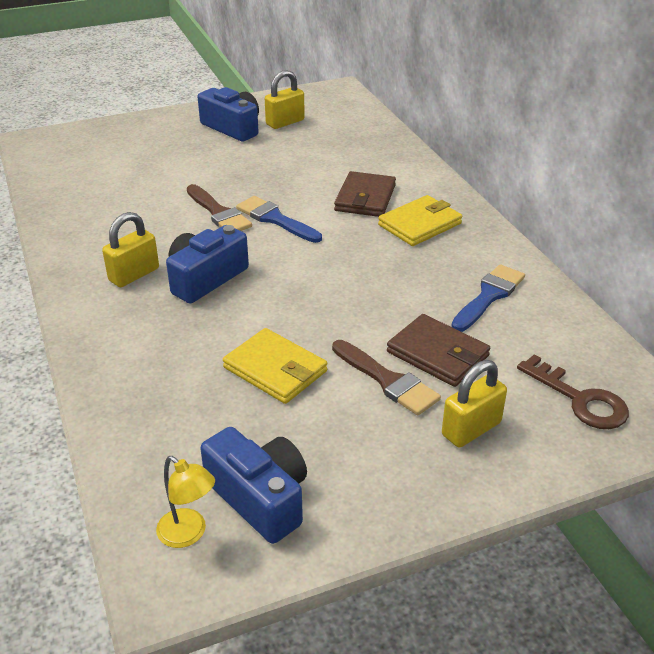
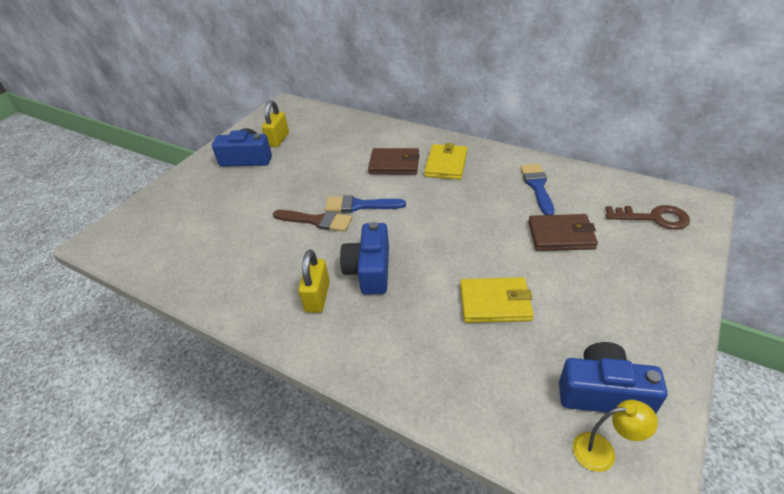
camera: 35 degrees left, 5 degrees up
brown brush [332,340,441,416] -> none
brown wallet [334,171,396,217] -> brown wallet turned 60 degrees counterclockwise [368,148,420,175]
yellow padlock [442,360,507,447] -> none

